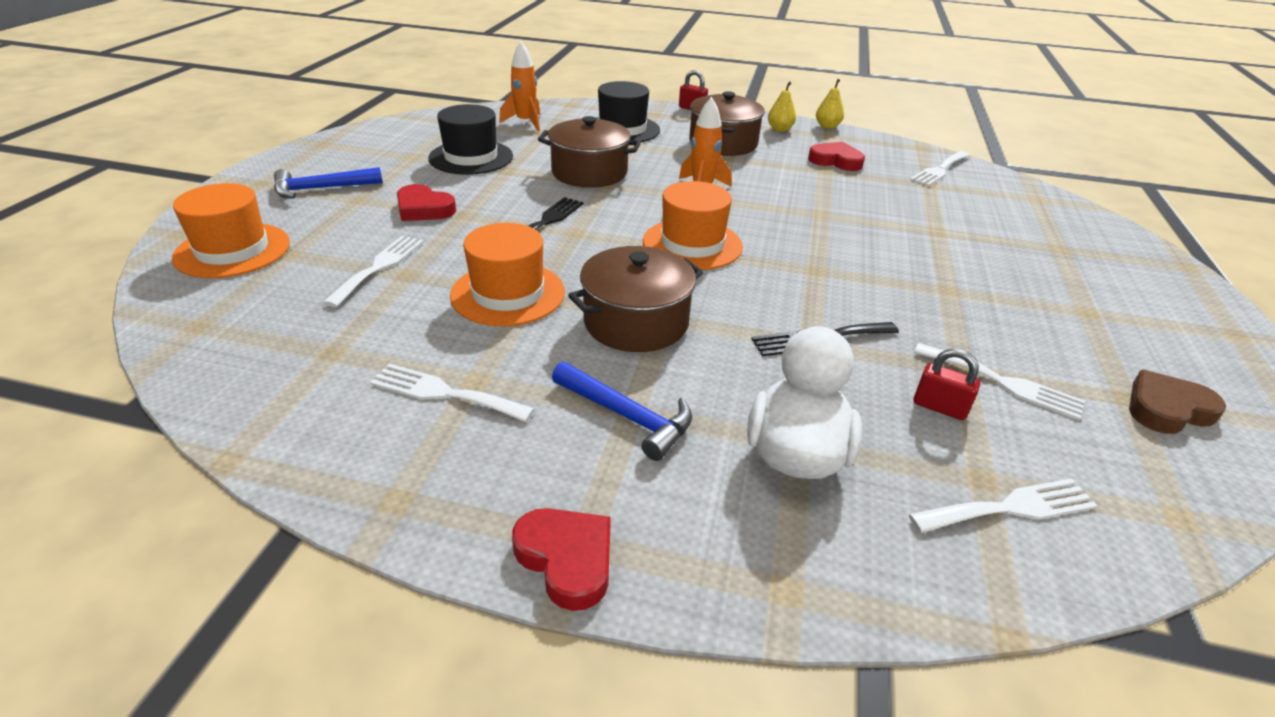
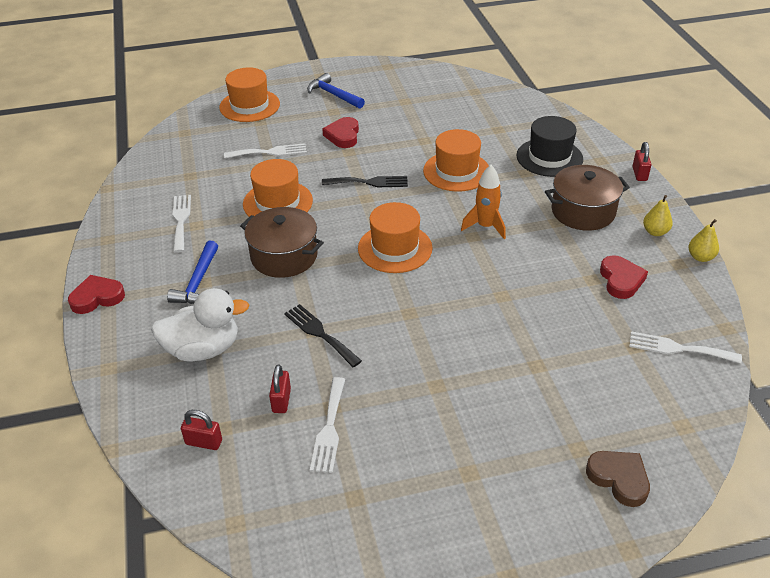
camera: 65 degrees right, 5 degrees up
black hat [428,104,513,175] -> none
orange rocket [499,42,540,131] -> none
red heart [512,508,611,611] -> red heart turned 135 degrees counterclockwise [68,275,125,314]
brown pot [538,116,641,188] -> orange hat [423,129,489,192]
white fork [909,478,1098,533] -> red padlock [181,410,222,450]
brown heart [1129,370,1226,434] -> brown heart moved to [586,451,650,507]

